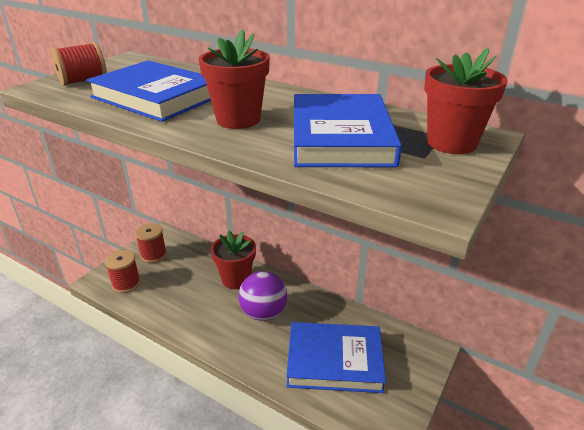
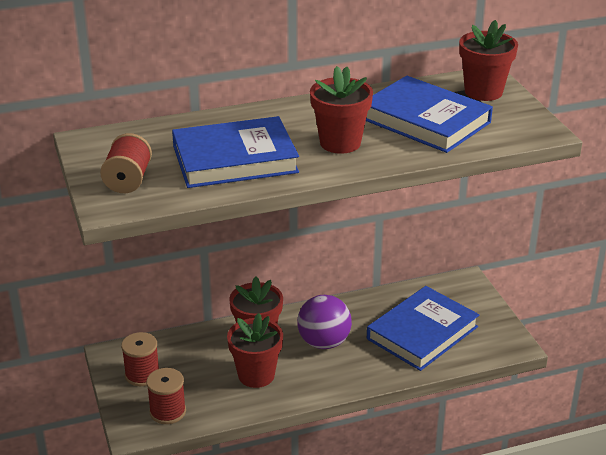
camera: 50 degrees left, 0 degrees up
none -> red flower pot [227,313,283,388]

